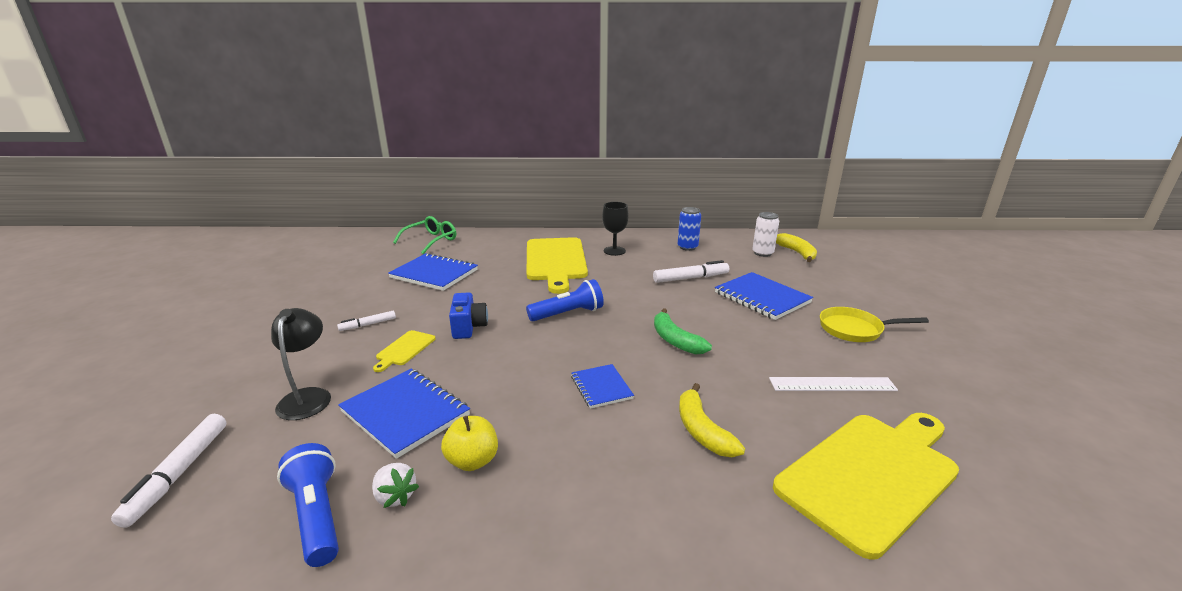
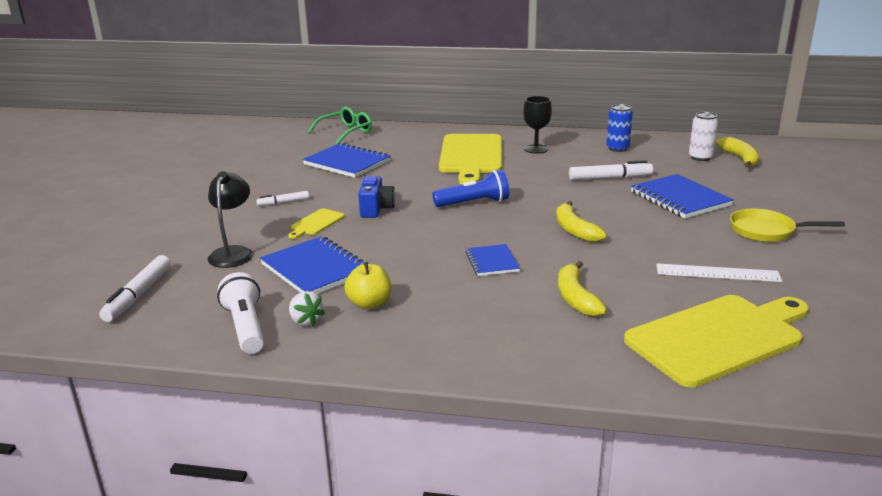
camera: 10 degrees right, 0 degrees up
blue flashlight [277,443,339,567] -> white flashlight [217,272,264,354]
green banana [654,308,712,354] -> yellow banana [556,201,607,242]

